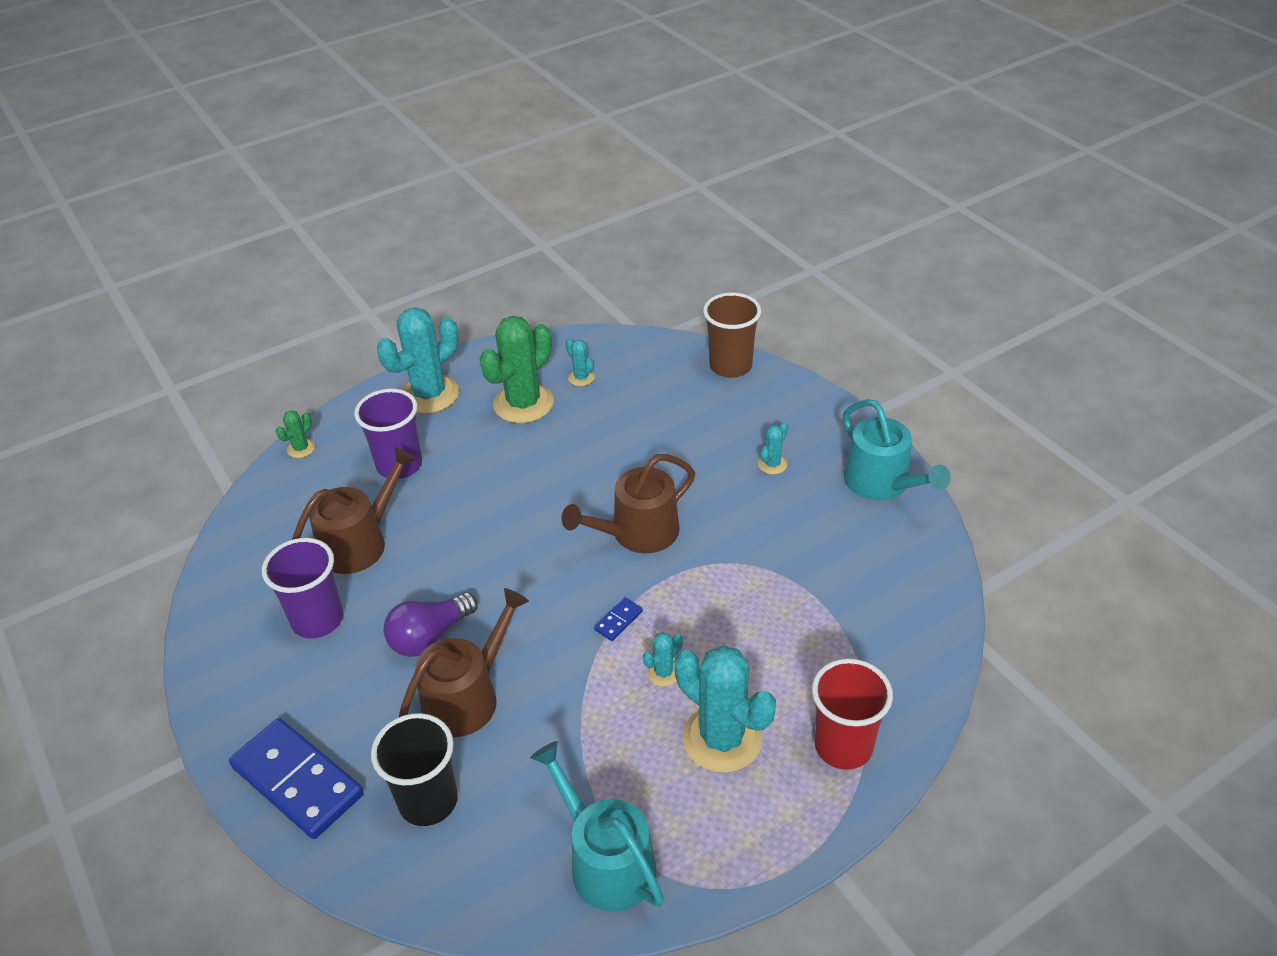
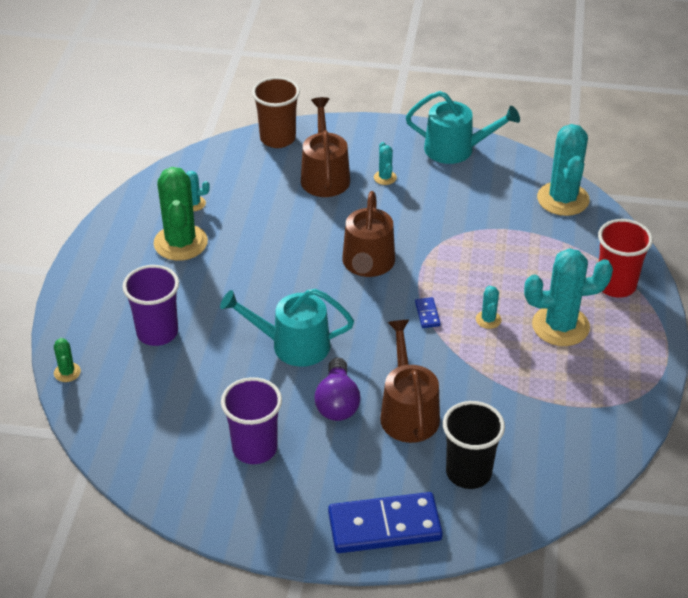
camera: 50 degrees left, 0 degrees up
brown watering can [292,447,417,574] -> brown watering can moved to [301,97,350,197]
turquoise cactus [377,307,459,414] -> turquoise cactus moved to [537,124,590,216]
turquoise watering can [530,741,664,912] -> turquoise watering can moved to [220,289,354,367]

